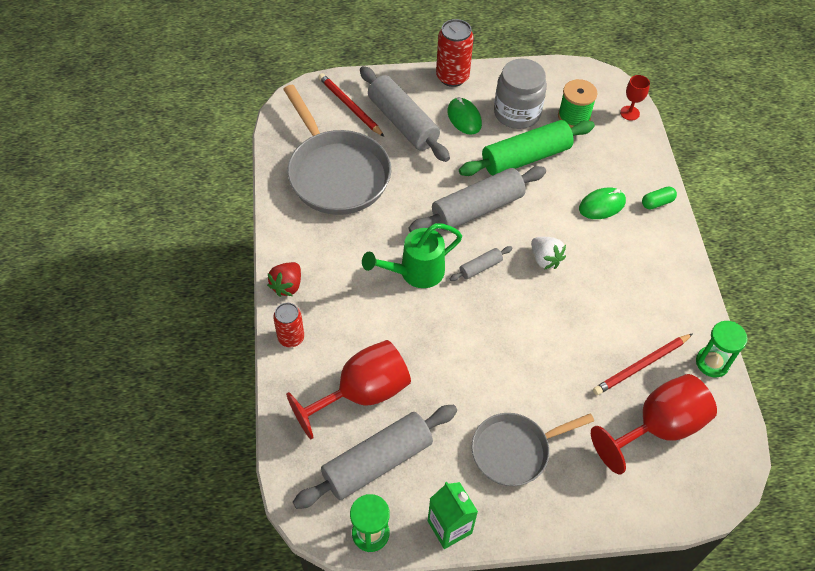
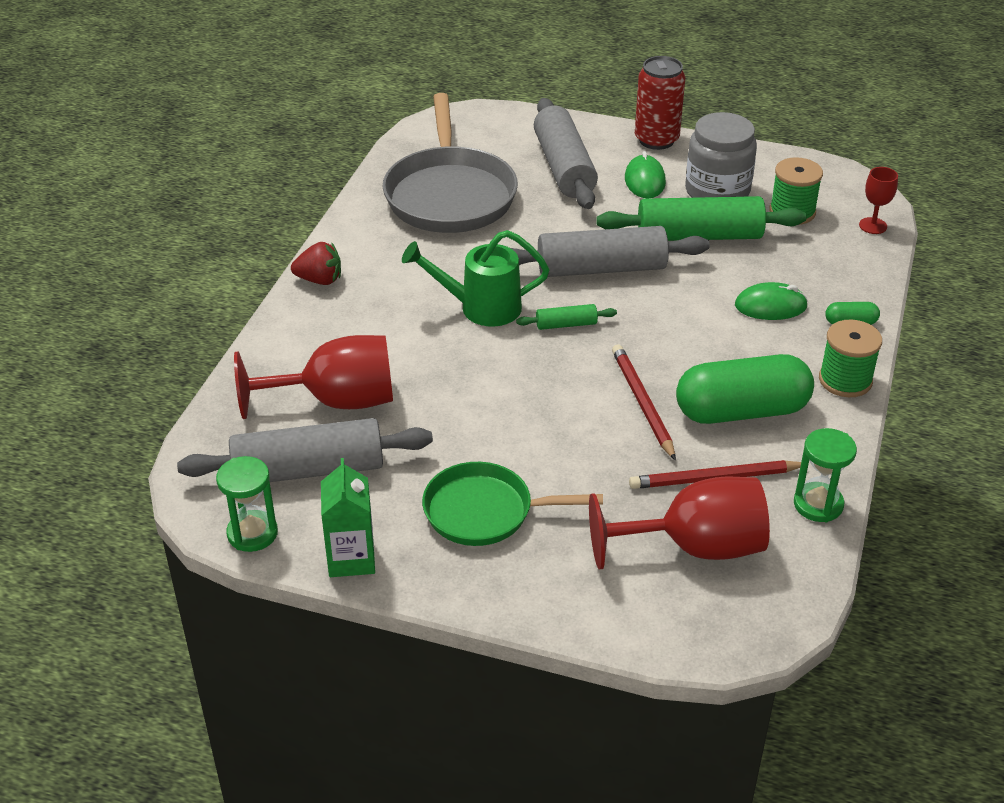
camera: 25 degrees right, 15 degrees down
red strawberry [267,262,301,297] -> red strawberry turned 135 degrees counterclockwise [291,242,341,285]
red can [273,303,304,347] -> none
red pencil [318,73,384,137] -> red pencil moved to [612,344,676,461]
grey rolling pin [450,246,512,281] -> green rolling pin [516,304,617,330]
grey pan [472,413,594,486] -> green pan [422,462,603,546]
white strawberry [531,237,566,270] -> none
none -> green capsule [676,354,814,424]
none -> green spool [819,320,882,397]

